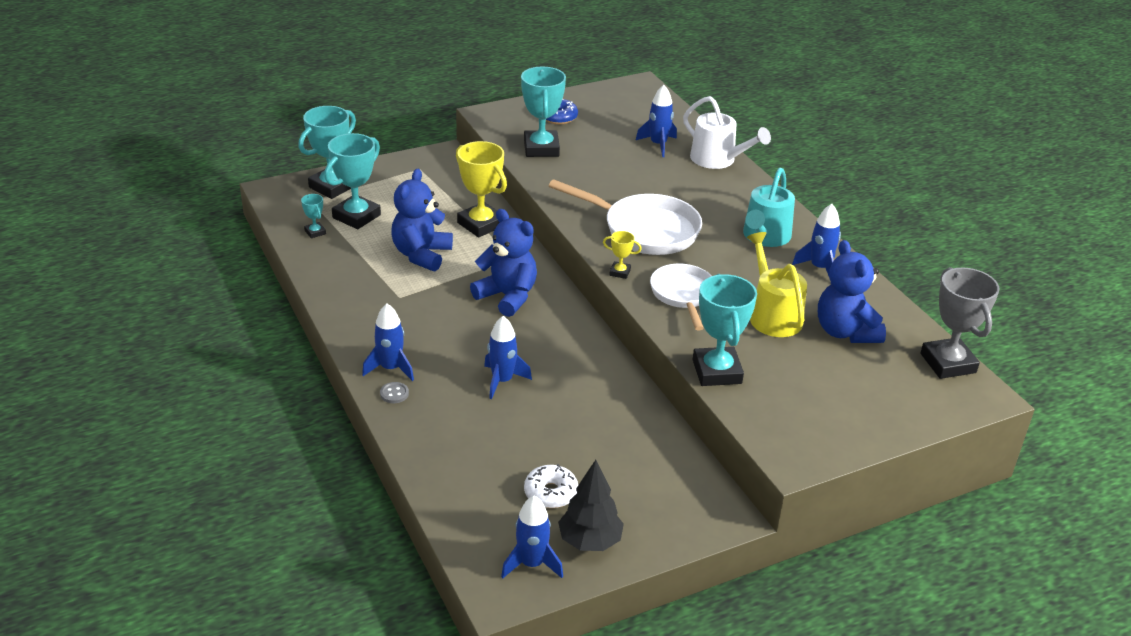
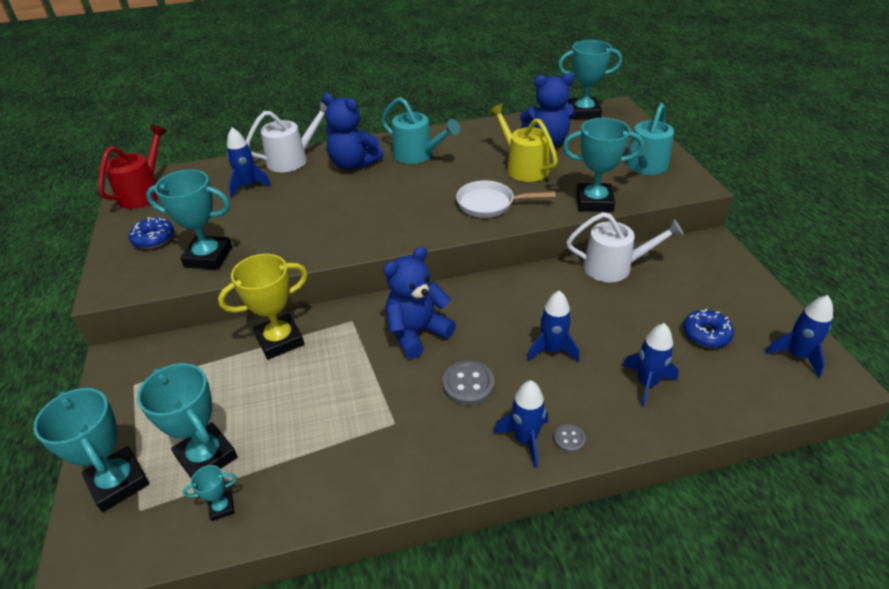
camera: 75 degrees left, 5 degrees up
blue teddy bear [391,169,453,271] -> blue teddy bear moved to [322,93,384,170]
white donut [524,464,578,508] -> blue donut [683,309,734,348]
white pan [549,179,702,255] -> none
black tree [558,460,624,551] -> none
yellow trophy [603,231,642,279] -> none
yellow watering can [747,232,807,337] -> yellow watering can turned 60 degrees clockwise [489,104,558,182]
blue rocket [792,204,841,276] -> blue rocket moved to [623,323,679,407]
grey trophy [920,267,999,379] -> turquoise trophy [558,40,622,120]
none -> red watering can [98,125,167,209]
none -> grey button [442,360,495,406]
none -> white watering can [567,212,684,282]
none -> turquoise watering can [626,103,674,175]

